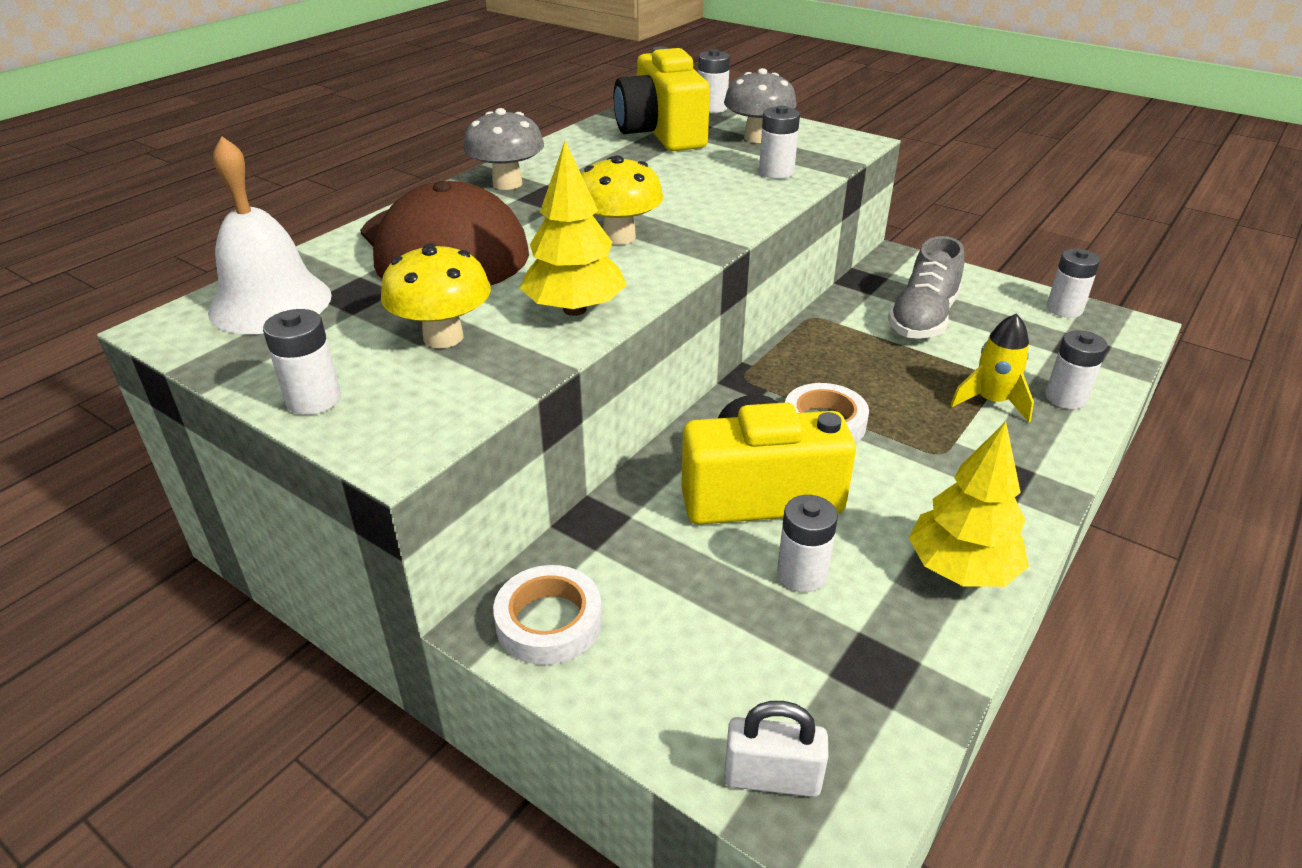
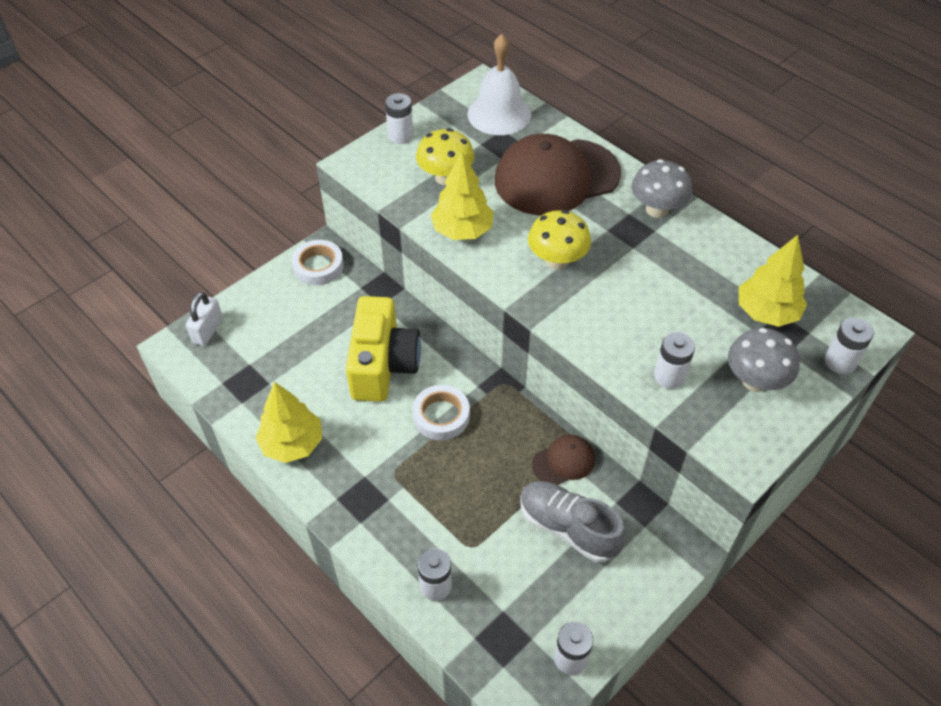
camera: 100 degrees right, 15 degrees up
yellow camera [614,46,710,151] -> yellow tree [739,235,807,327]
white battery [777,495,838,592] -> none
yellow rocket [950,313,1034,422] -> none
none -> brown cap [532,435,595,485]

